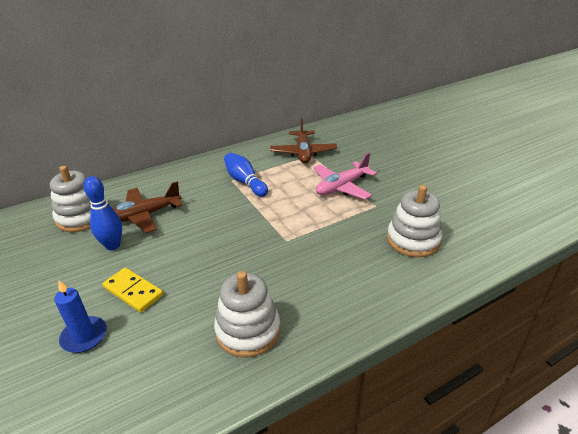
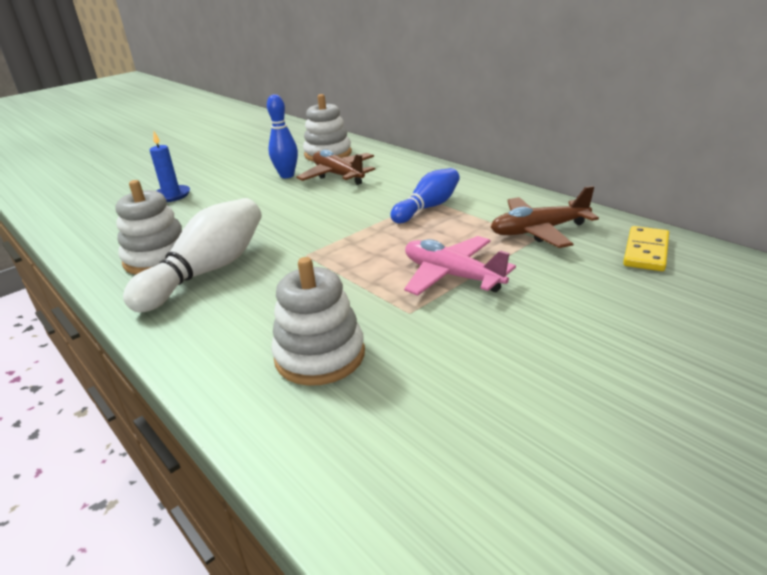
camera: 80 degrees right, 5 degrees down
yellow domino [103,268,163,312] -> yellow domino moved to [623,226,669,271]
none -> white bowling pin [123,198,262,313]

